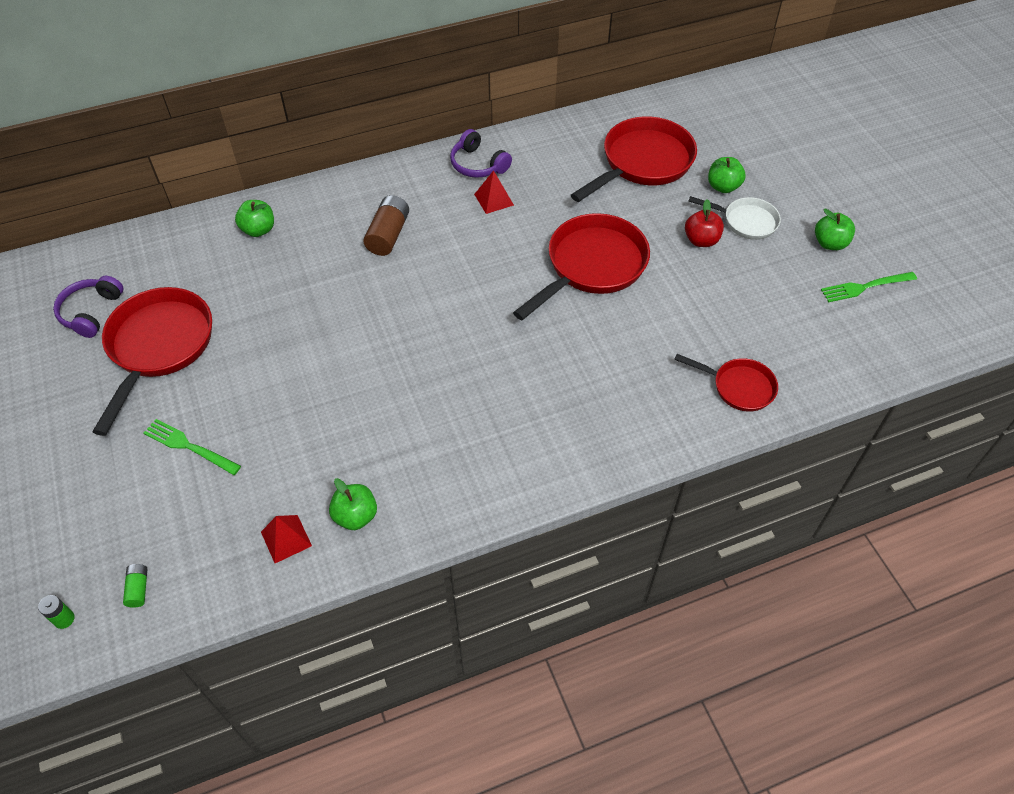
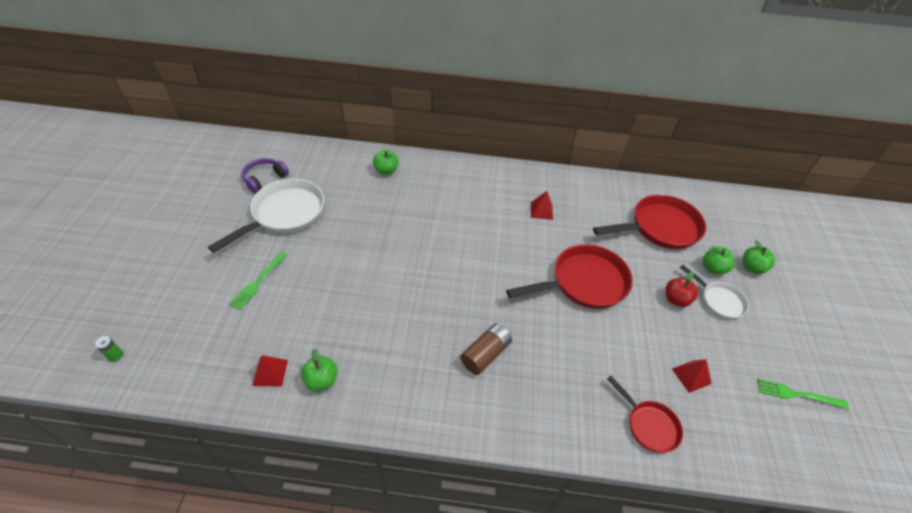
camera: 25 degrees right, 5 degrees down
red pan [92,287,212,436] -> white pan [208,178,324,253]
green battery [123,564,147,608] -> none
green fork [143,419,241,475] -> green fork turned 120 degrees counterclockwise [228,252,288,311]
brown battery [363,195,409,256] -> brown battery moved to [460,323,512,375]
purple headphones [450,129,512,178] -> none
green apple [815,209,855,250] -> green apple moved to [743,240,775,274]
none -> red pyramid [672,359,712,393]

